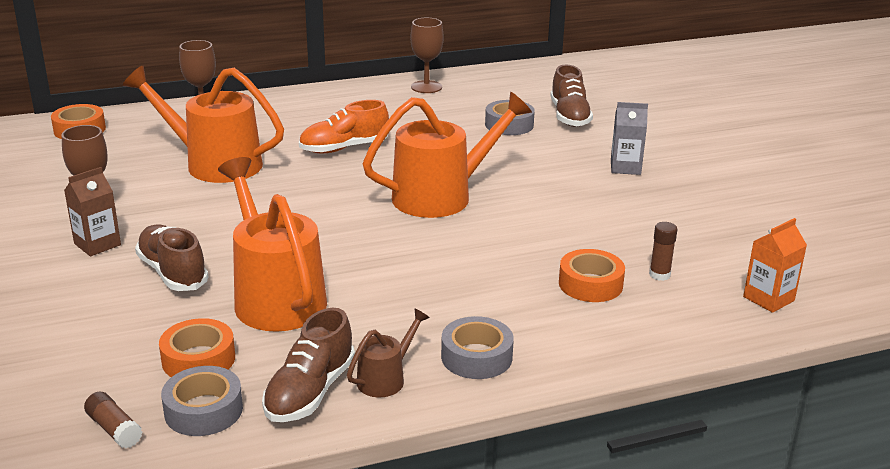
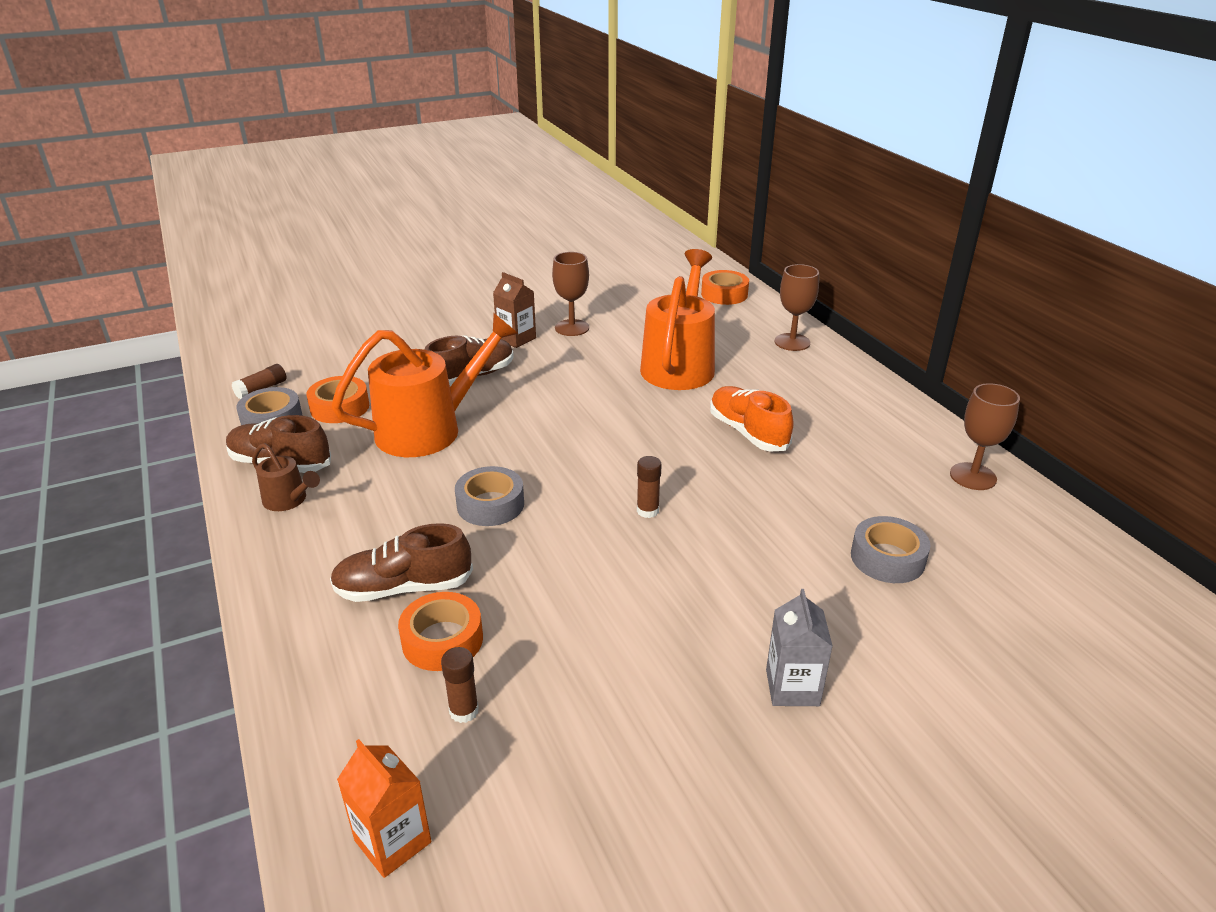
camera: 85 degrees right, 5 degrees up
orange watering can [362,92,532,218] -> brown glue stick [637,456,662,518]
grey tape [441,316,514,379] -> grey tape moved to [455,466,524,526]
brown shoe [550,64,593,127] -> brown shoe moved to [330,523,473,602]

